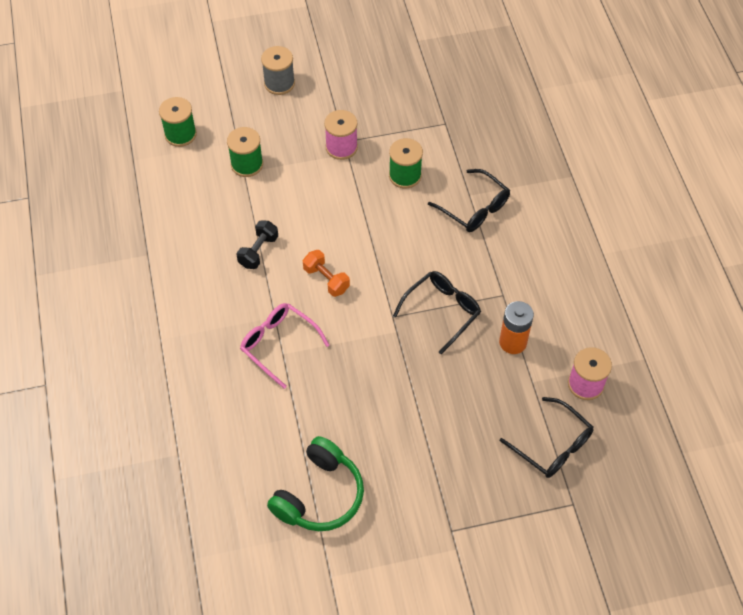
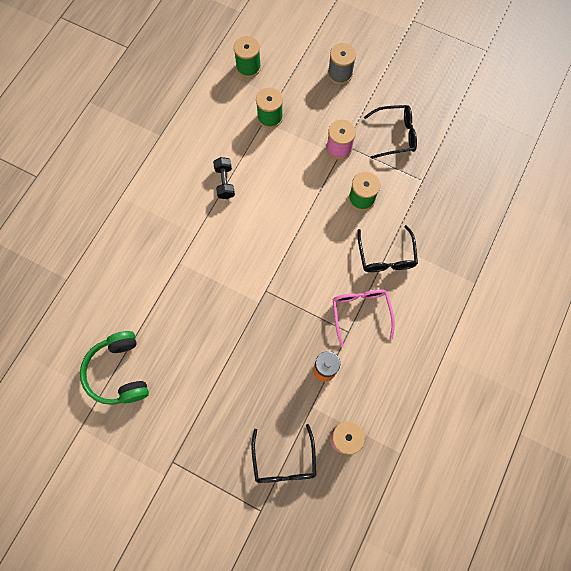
camera: 40 degrees right, 15 degrees up
black dumbbell [236,220,278,269] -> black dumbbell turned 75 degrees counterclockwise [213,157,235,199]
pink glasses [240,303,330,389] -> pink glasses moved to [332,289,395,347]
green headphones [267,436,364,531] -> green headphones turned 90 degrees clockwise [80,331,149,405]
orange dumbbell [303,250,350,297] -> none
black glasses [393,271,481,354] -> black glasses moved to [364,105,417,159]

